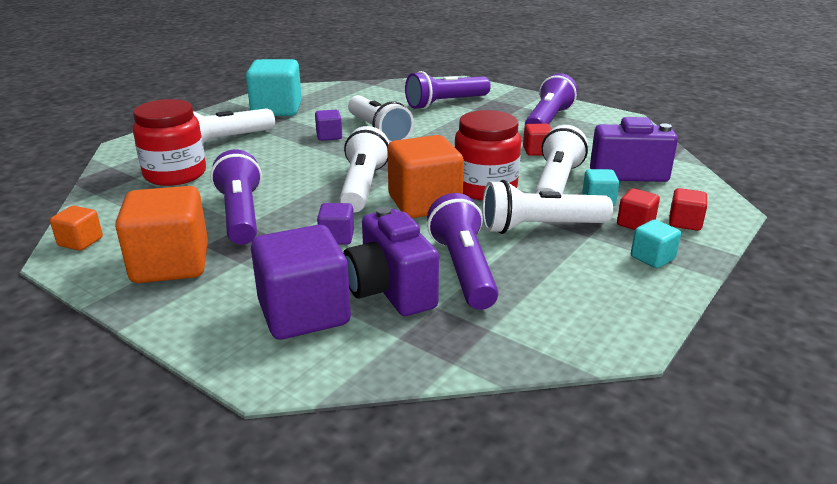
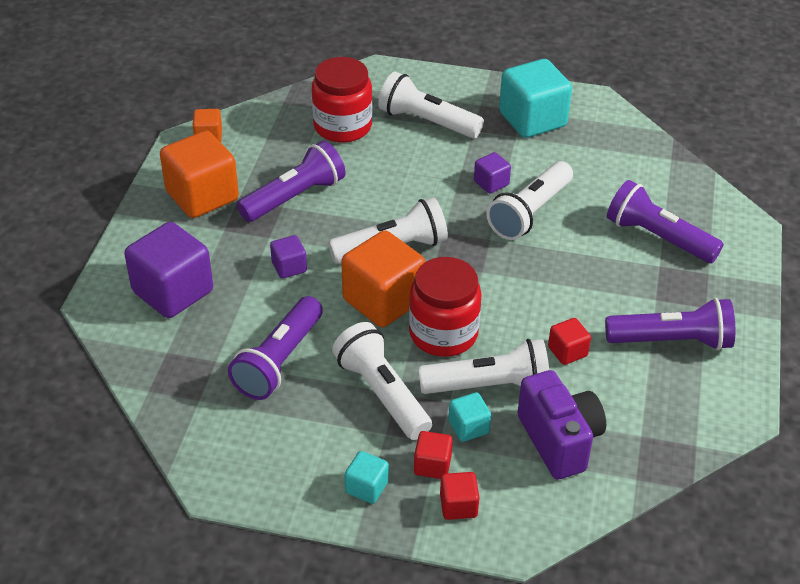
camera: 65 degrees right, 15 degrees up
purple camera [343,207,439,316] -> none
purple flashlight [427,193,499,310] -> purple flashlight turned 150 degrees clockwise [228,296,323,400]

